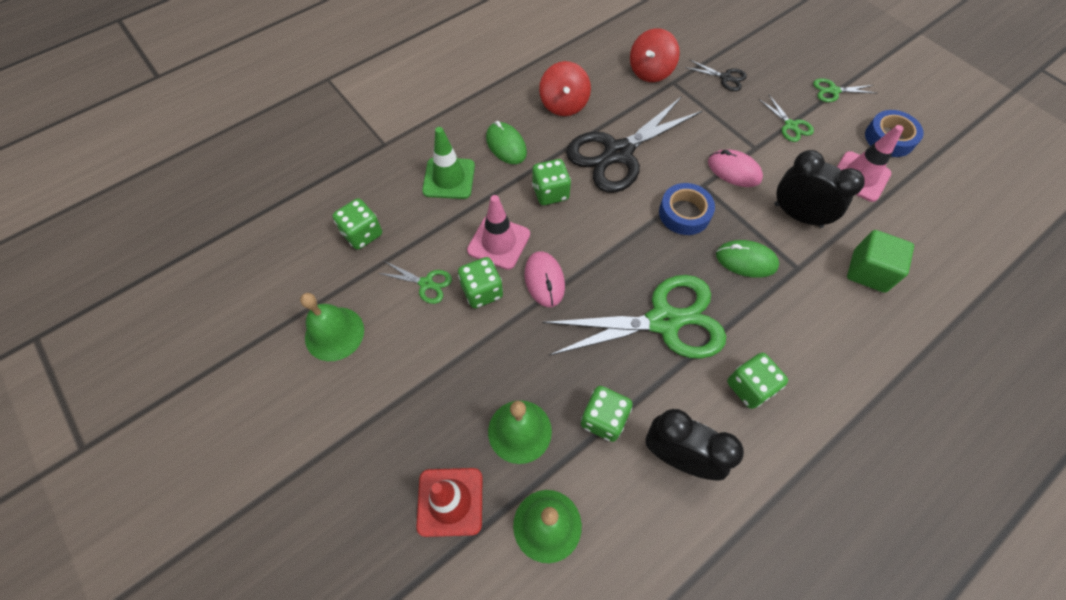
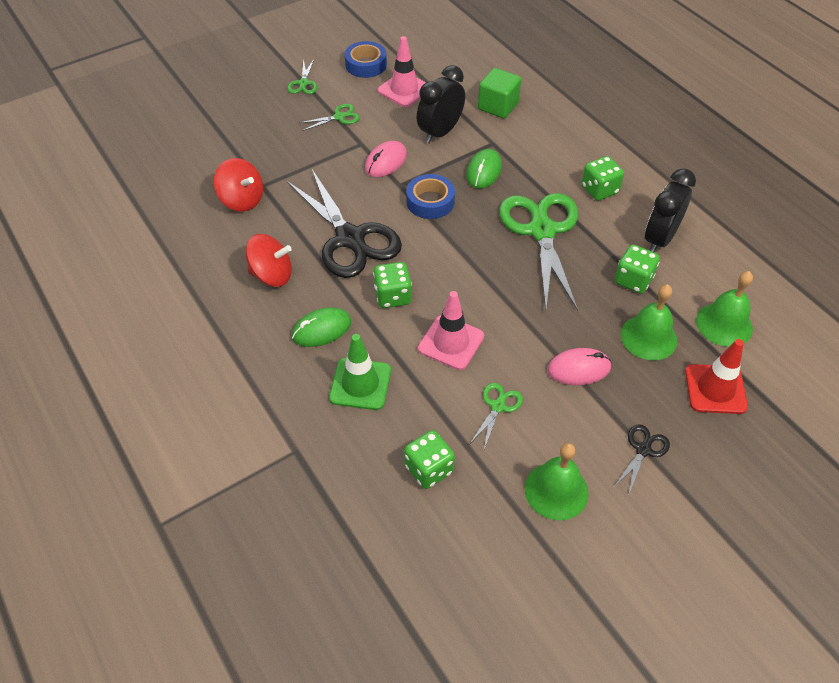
camera: 85 degrees left, 10 degrees down
green dice [458,257,503,308] -> none
pink mouse [525,251,565,307] -> pink mouse moved to [547,348,612,385]
black scissors [685,59,747,91] -> black scissors moved to [613,424,670,495]

